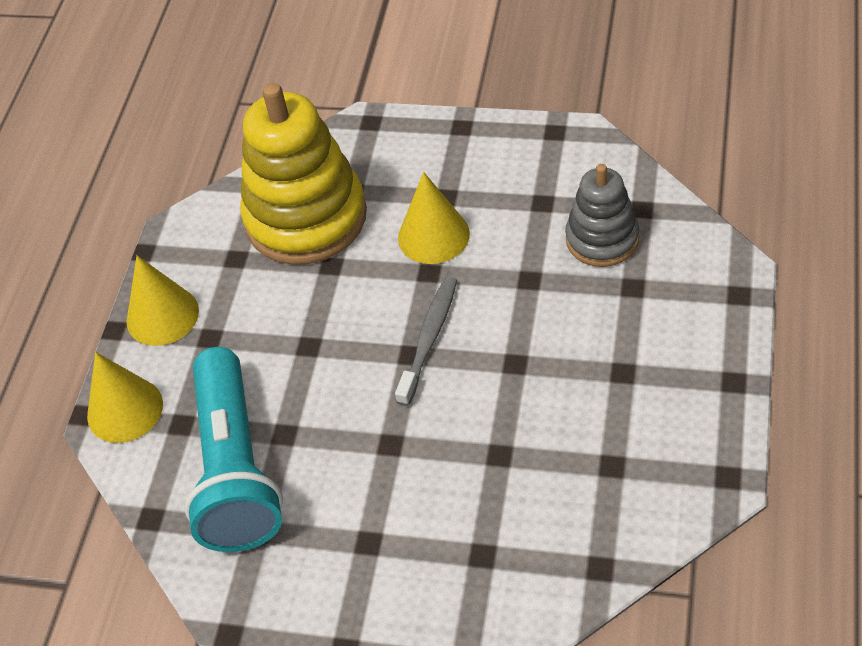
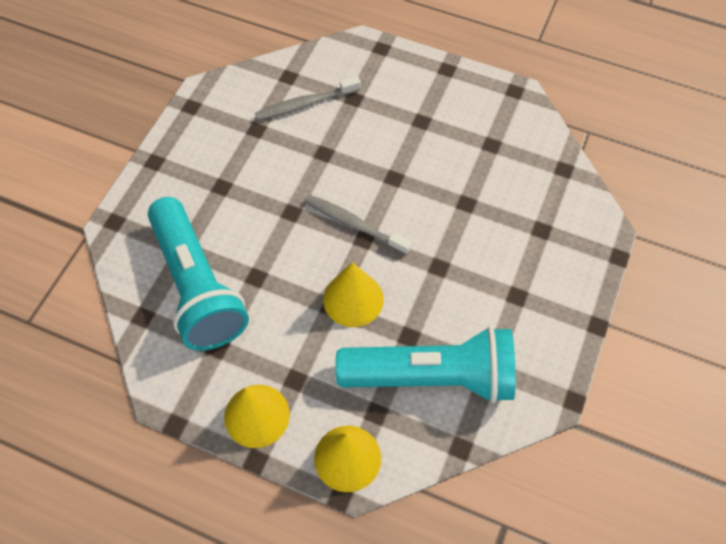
camera: 85 degrees left, 10 degrees up
yellow stacking toy [240,83,367,265] -> turquoise flashlight [148,197,249,351]
yellow cone [398,172,470,264] -> yellow cone moved to [323,262,384,327]
grey stacking toy [565,164,639,267] -> grey toothbrush [255,76,361,121]

